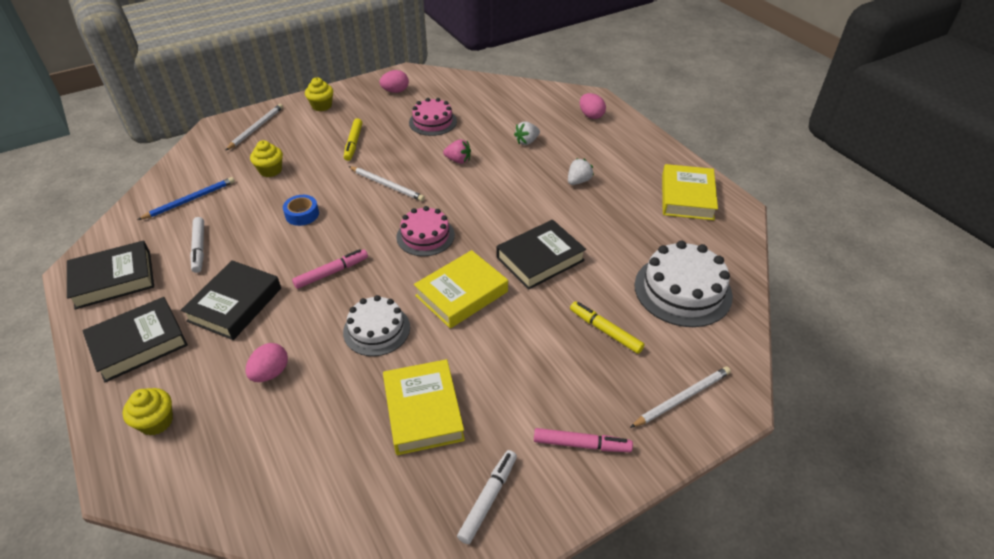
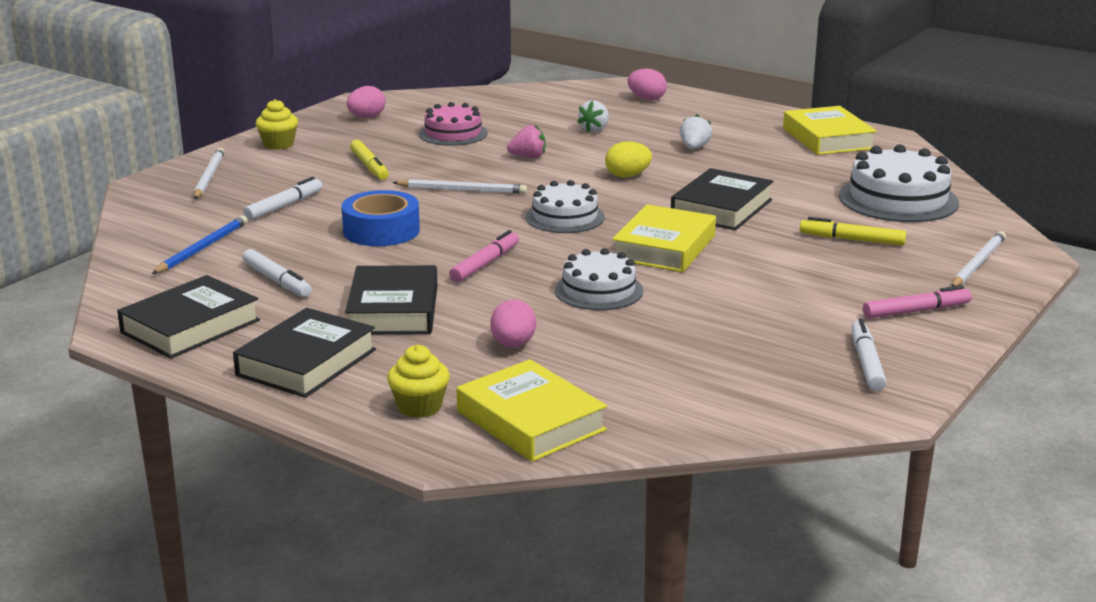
camera: 25 degrees left, 20 degrees down
yellow cupcake [250,140,283,177] -> white marker [243,177,322,220]
blue tape [283,195,319,226] -> blue tape [342,190,420,246], size x1.60
yellow book [383,359,465,455] -> yellow book moved to [457,359,607,462]
pink cake [396,206,455,256] -> white cake [526,180,605,233]
none -> yellow egg [605,141,652,177]

